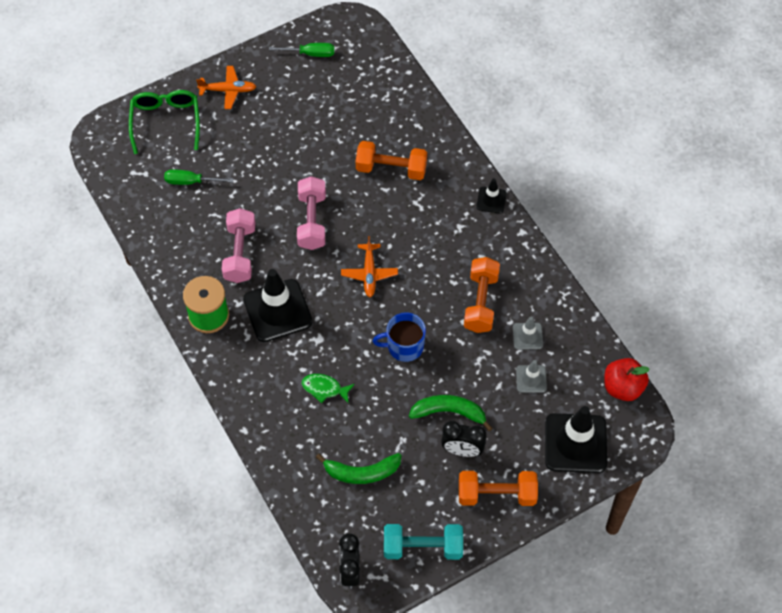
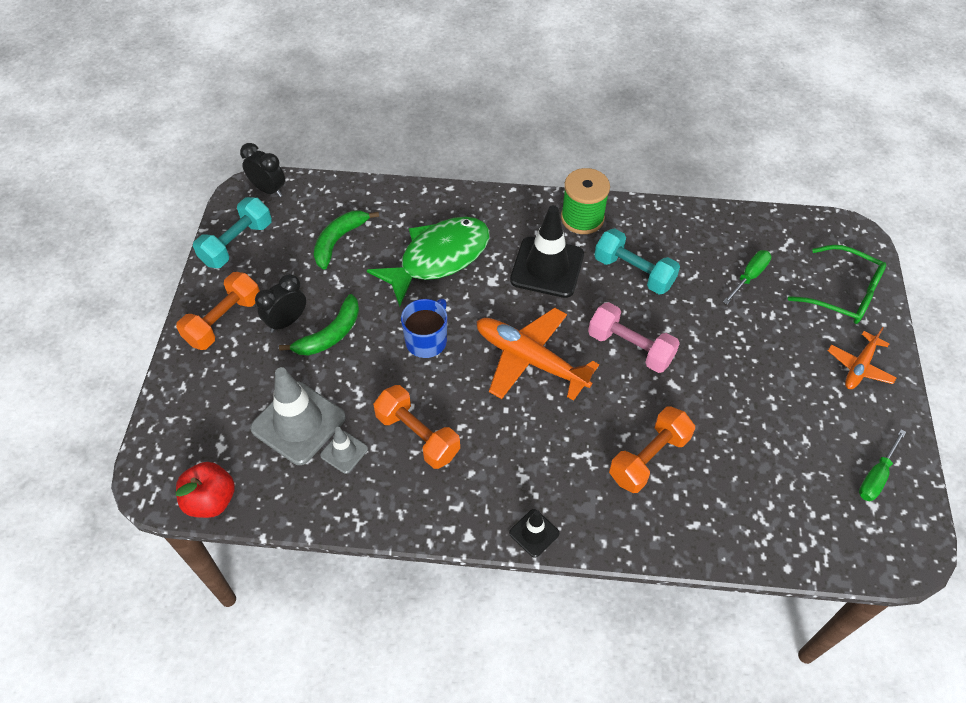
camera: 125 degrees right, 5 degrees down
pink dumbbell [222,208,256,283] -> turquoise dumbbell [594,228,680,294]
green fish [302,374,355,403] -> green fish [367,217,490,307], size x2.30
orange plane [341,236,398,297] -> orange plane [477,307,599,401], size x1.76
grey traffic cone [516,360,547,393] -> grey traffic cone [250,367,346,465], size x2.02
black traffic cone [545,406,607,473] -> none

